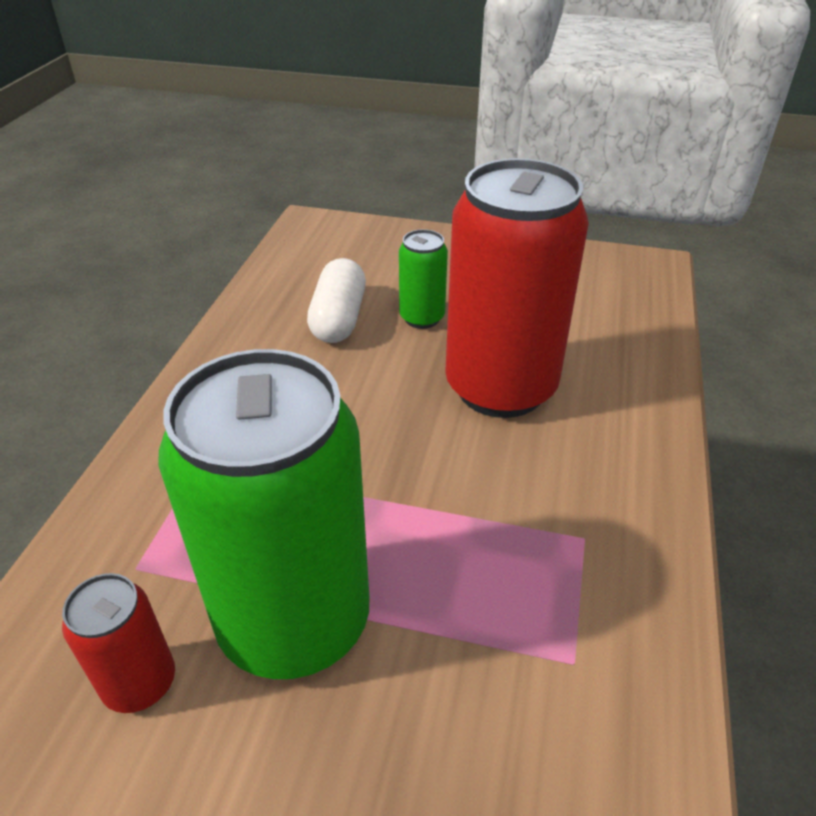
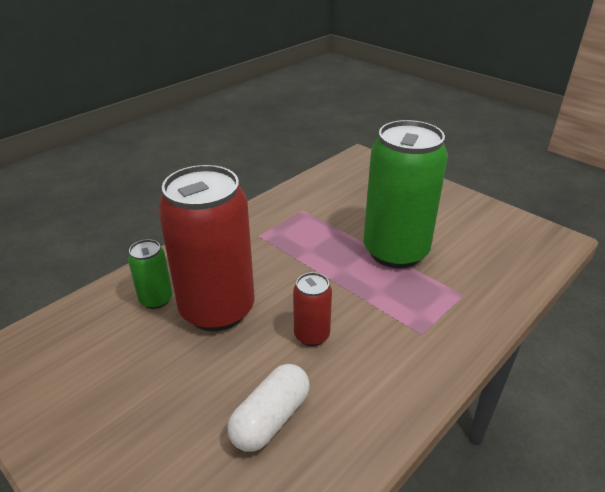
camera: 150 degrees left, 5 degrees down
red can [62,573,175,713] -> red can moved to [293,272,332,346]
green can [399,229,448,329] -> green can moved to [128,239,172,309]

